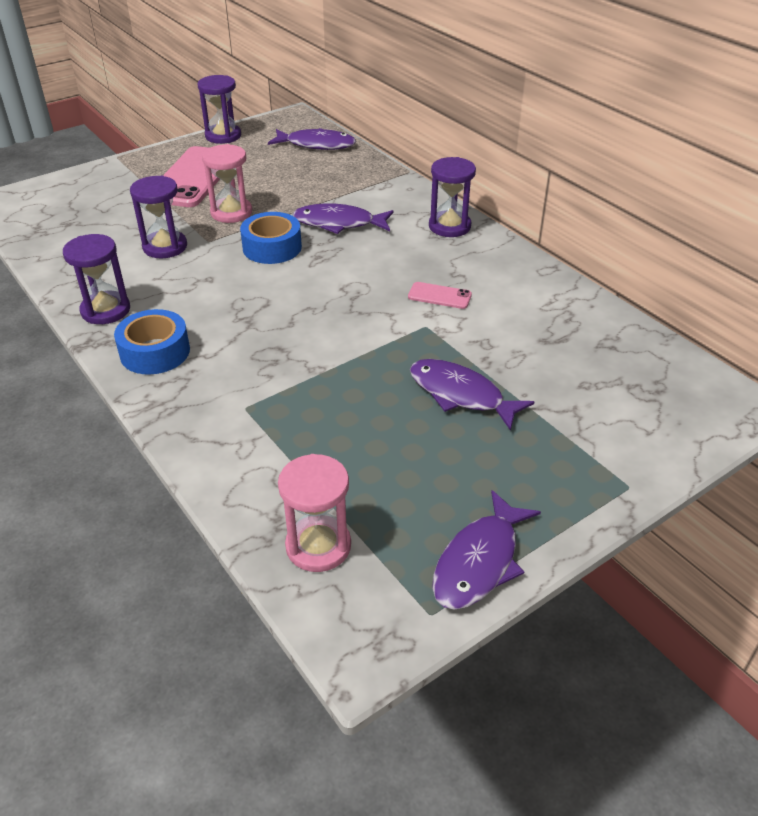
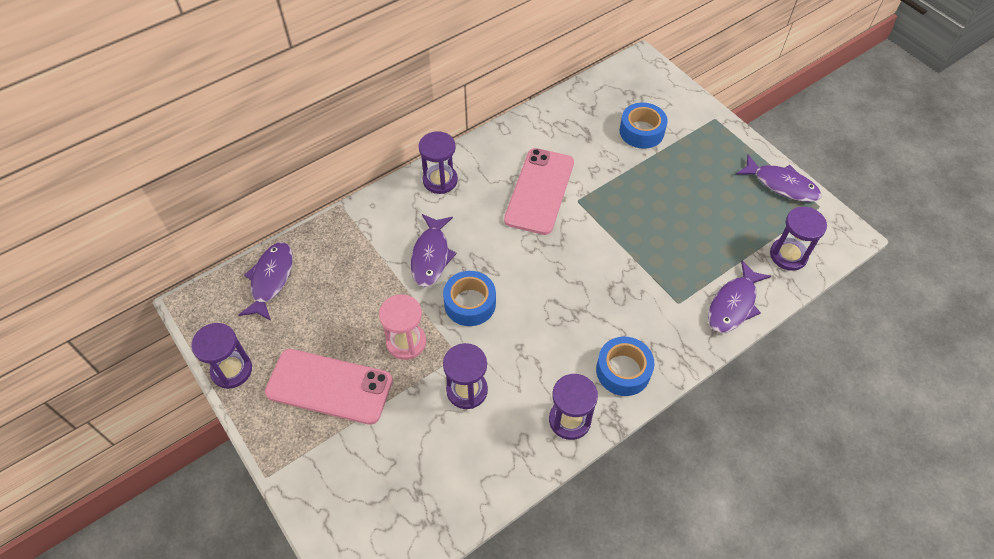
camera: 90 degrees left, 15 degrees up
pink hourglass [278,454,351,572] -> purple hourglass [770,207,827,271]
pink phone [408,282,472,309] -> pink phone [504,148,574,235], size x2.26
purple fish [410,359,534,431] -> purple fish moved to [708,260,771,333]
none -> blue tape [620,103,668,148]

